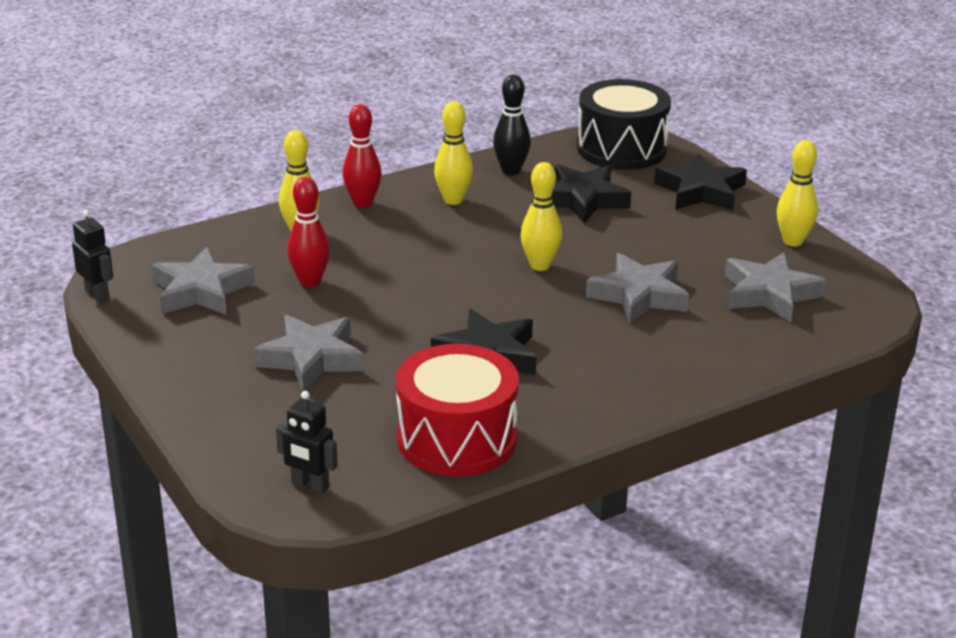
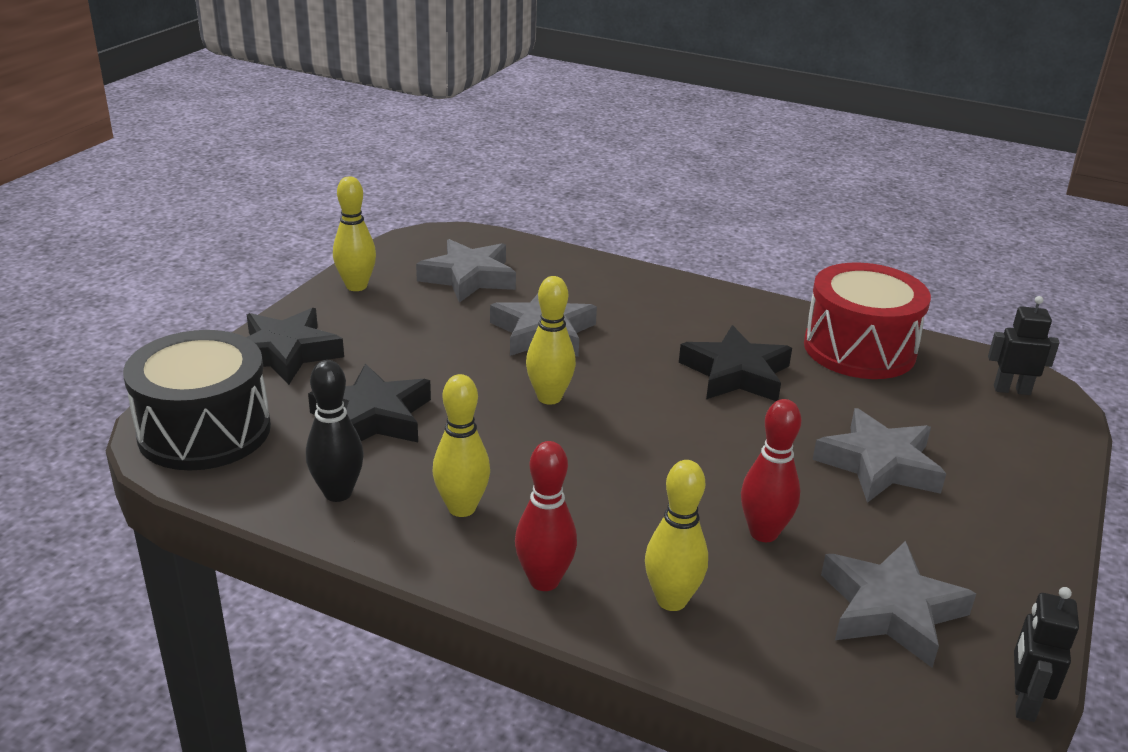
camera: 125 degrees left, 0 degrees up
black robot [276,391,338,494] -> black robot turned 75 degrees counterclockwise [988,296,1060,395]

